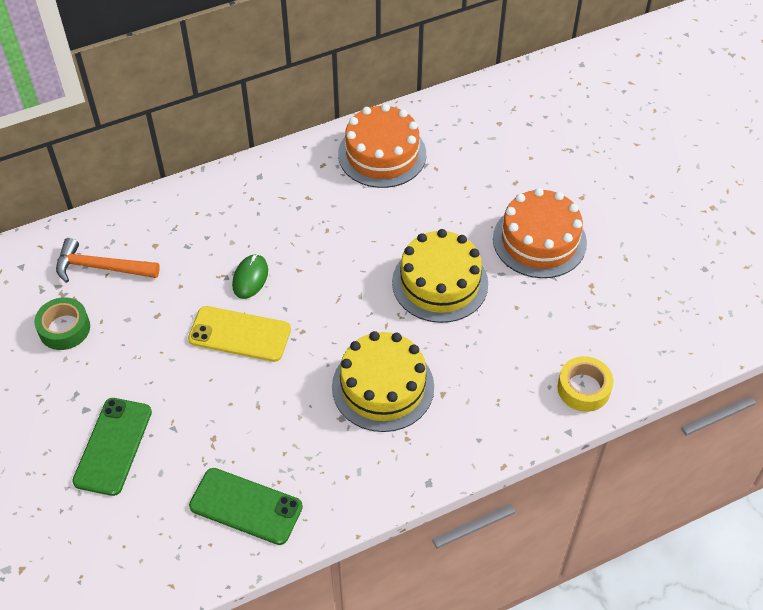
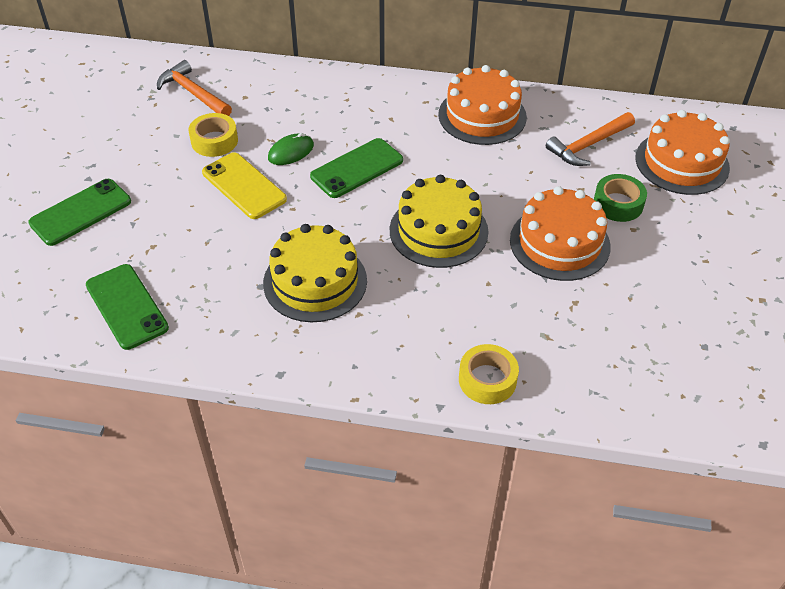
camera: 35 degrees right, 5 degrees down
green tape [34,297,90,350] -> green tape moved to [594,174,647,222]
none -> yellow tape [189,113,238,157]
none -> green phone [310,138,403,198]
none -> orange hammer [546,112,635,166]
none -> orange cake [635,110,730,195]

